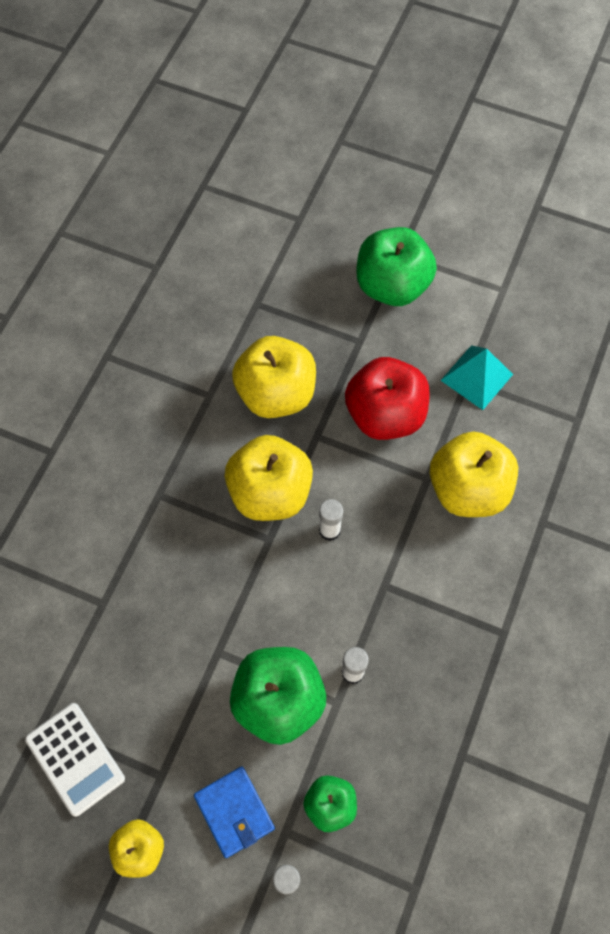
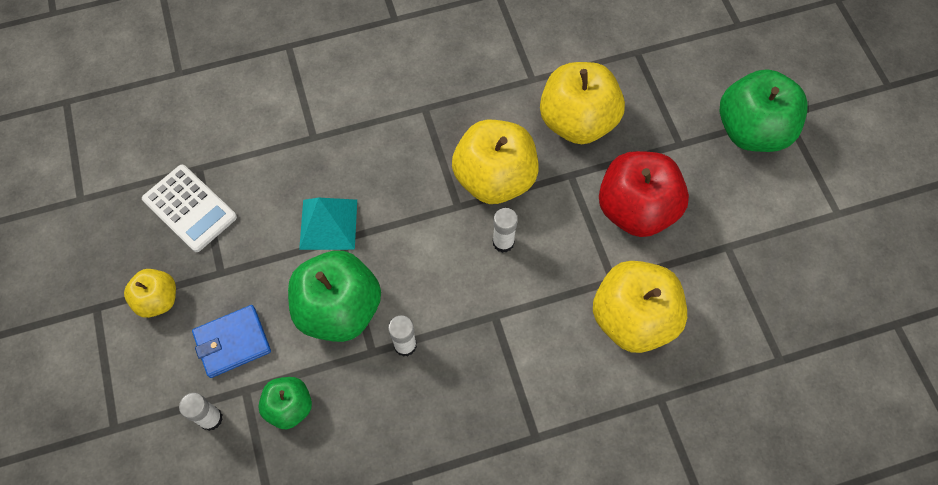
camera: 50 degrees right, 0 degrees up
white calculator [25,703,125,817] -> white calculator turned 60 degrees counterclockwise [142,165,237,252]
blue wallet [194,766,275,858] -> blue wallet turned 45 degrees clockwise [192,305,271,378]
turquoise pyramid [441,345,513,410] -> turquoise pyramid moved to [299,198,357,250]

